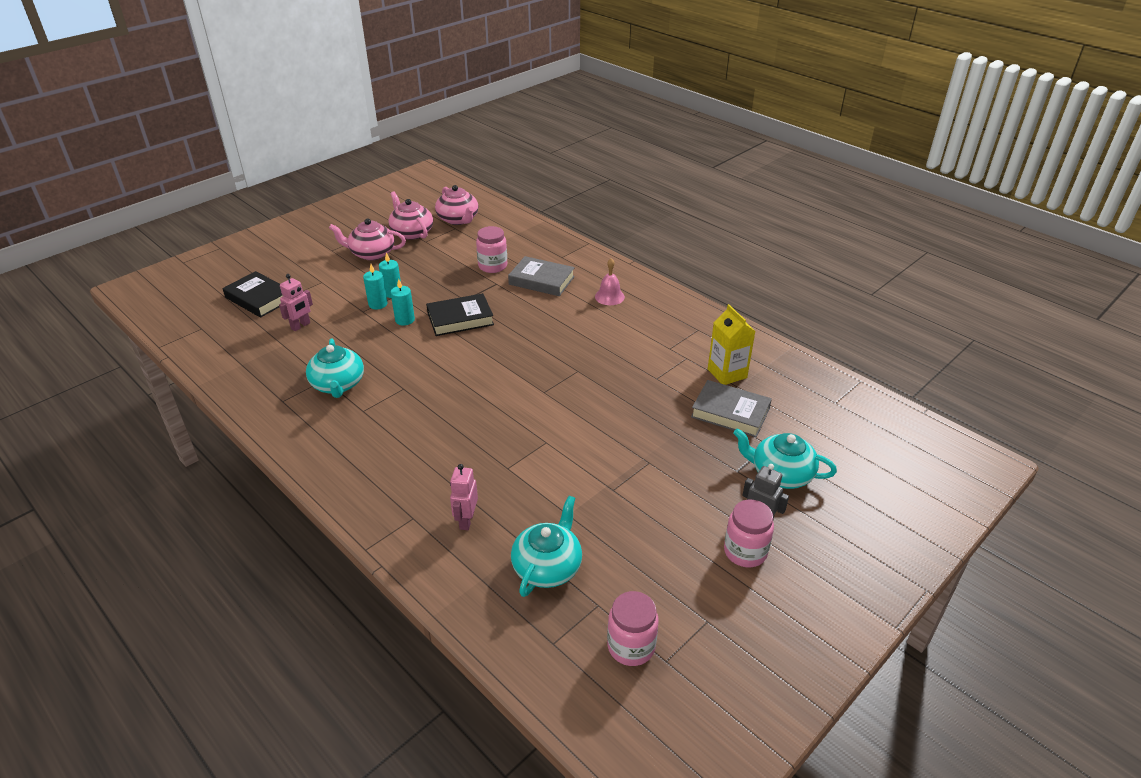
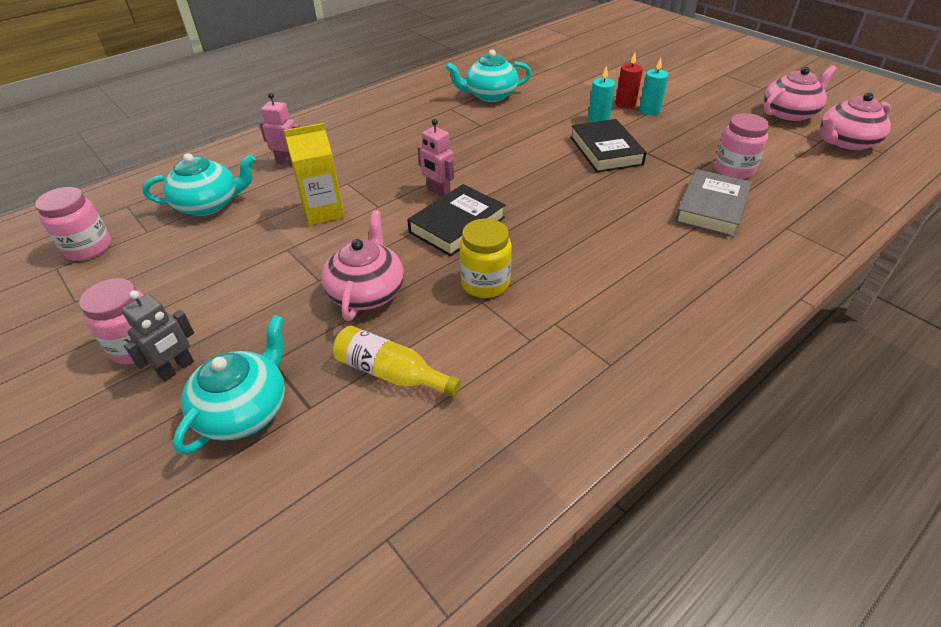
camera: 95 degrees right, 5 degrees up
black book [222,271,283,318] -> black book moved to [407,184,505,256]
pink robot [279,274,313,331] -> pink robot moved to [418,119,454,197]
pink teapot [329,219,406,260] -> pink teapot moved to [322,210,404,321]
turquoise candle [363,264,388,309] -> red candle [615,52,643,109]
turquoise teapot [511,496,582,597] -> turquoise teapot turned 45 degrees counterclockwise [143,153,256,216]
pink bell [595,258,625,305] -> none
grey book [691,380,772,437] -> yellow bottle [333,326,461,397]
yellow carton [708,304,755,385] -> yellow carton moved to [284,123,345,225]
none -> yellow jar [460,218,512,298]

